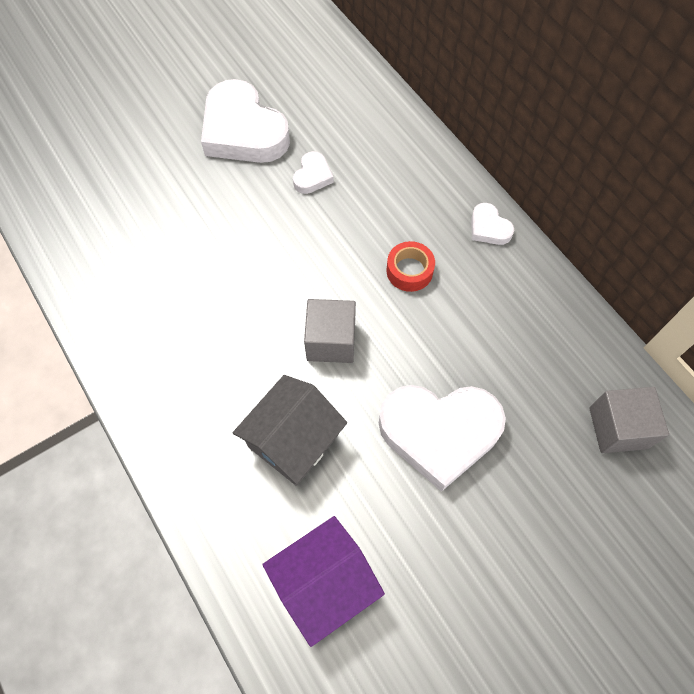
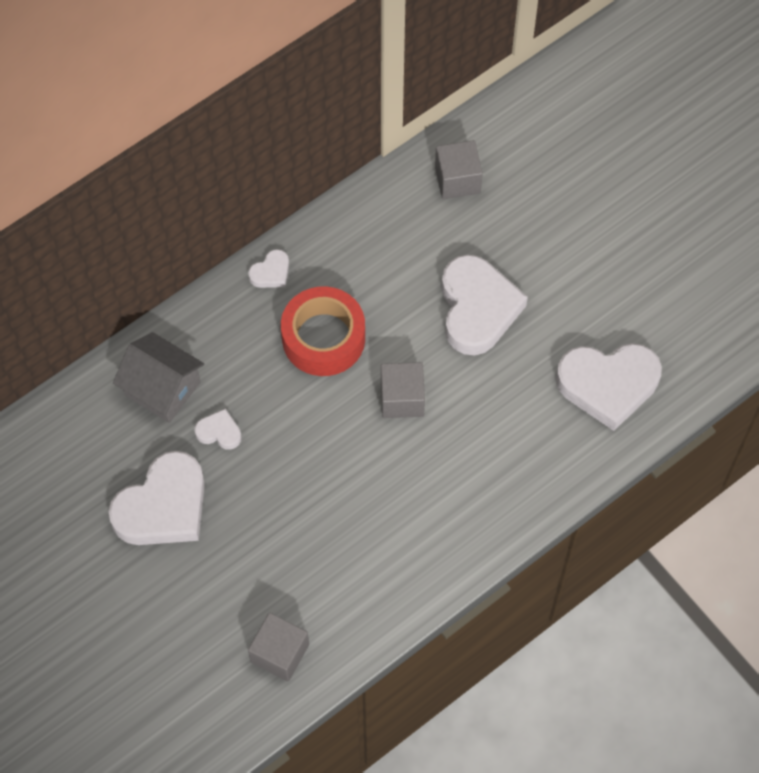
camera: 95 degrees left, 0 degrees up
grey house [233,375,347,486] -> grey house moved to [113,332,204,423]
purple house [262,516,385,647] -> white heart [556,343,662,431]
red tape [386,241,435,292] -> red tape [281,286,365,376], size x1.91
none -> grey cube [248,613,309,682]

